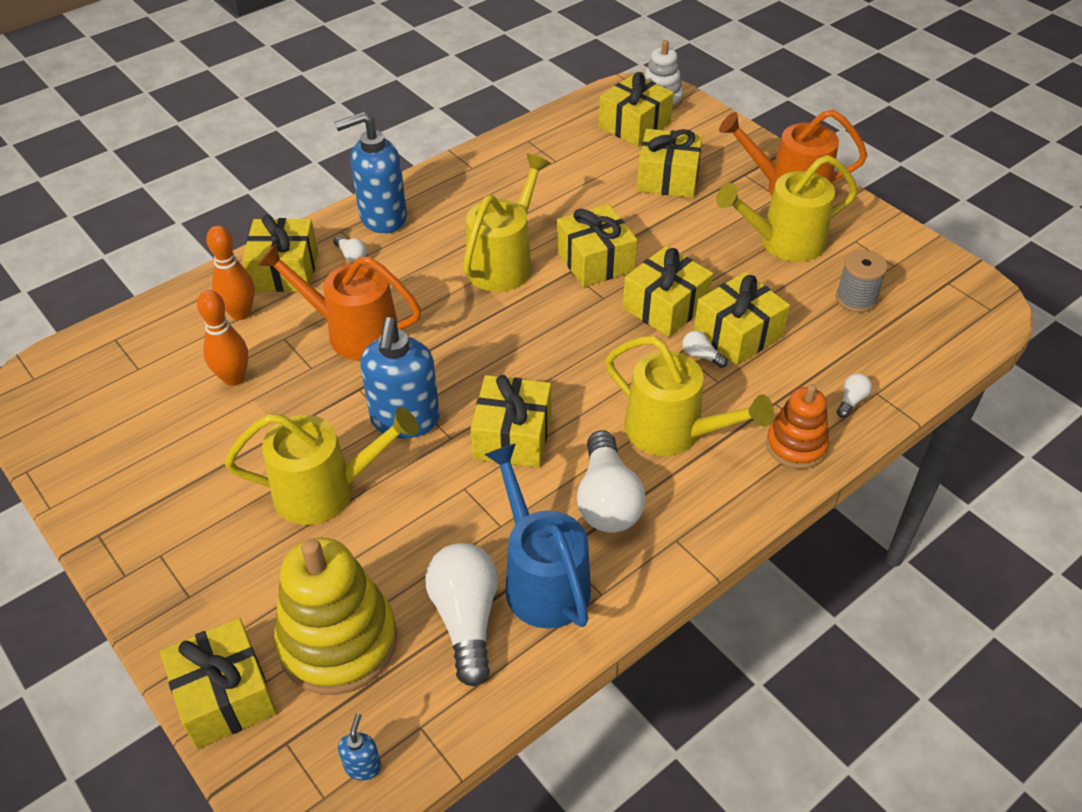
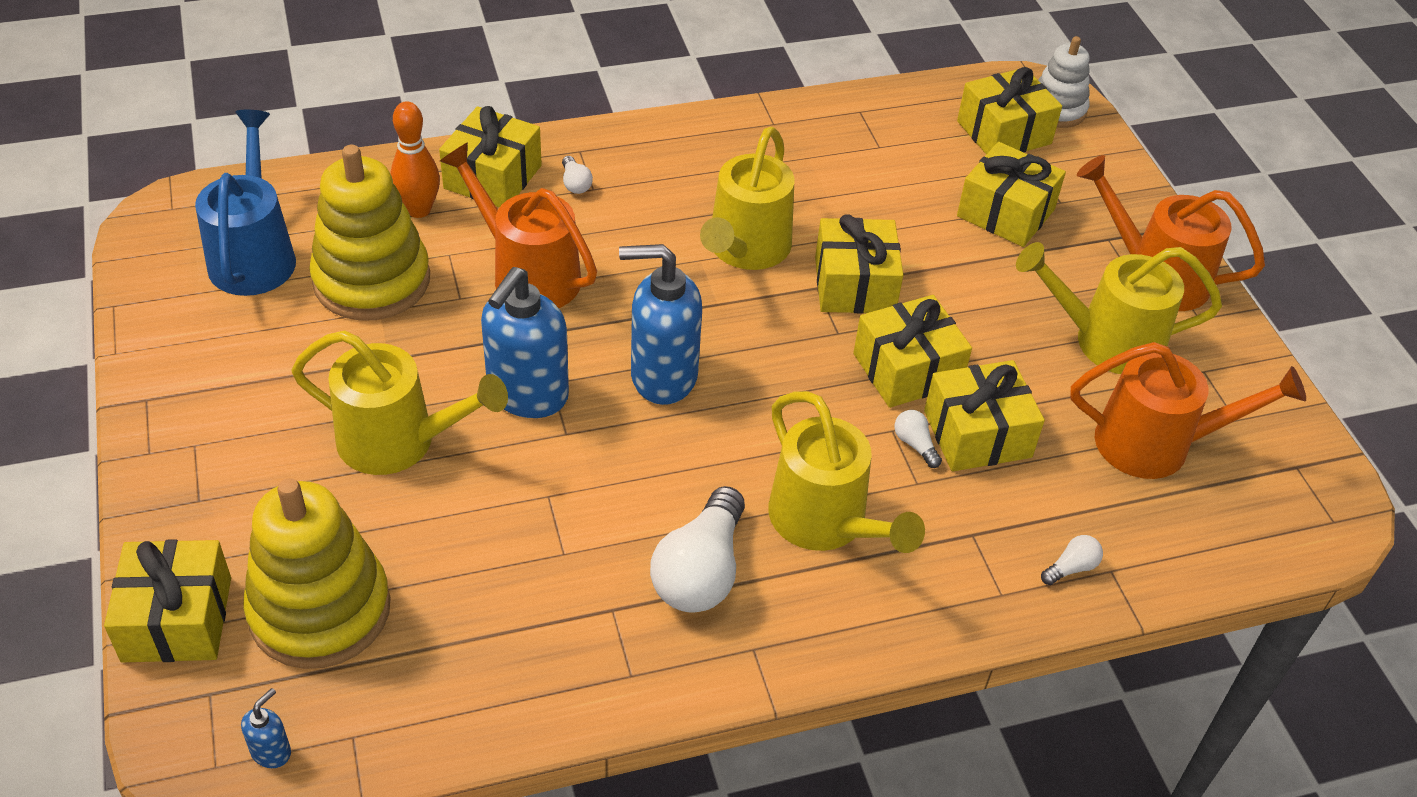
camera: 20 degrees right, 0 degrees up
orange bowling pin [197,290,248,386] -> yellow stacking toy [309,145,430,321]
blue soap dispenser [335,112,407,234] -> blue soap dispenser moved to [619,244,702,405]
white light bulb [425,543,498,687] -> none
yellow watering can [463,154,550,292] -> yellow watering can turned 150 degrees clockwise [700,127,794,270]
yellow gift [471,375,551,468] -> none
blue watering can [484,444,591,629] -> blue watering can moved to [195,110,296,296]
orange stacking toy [766,384,829,469] -> none
grey spool [836,250,888,313] -> orange watering can [1070,342,1306,479]

